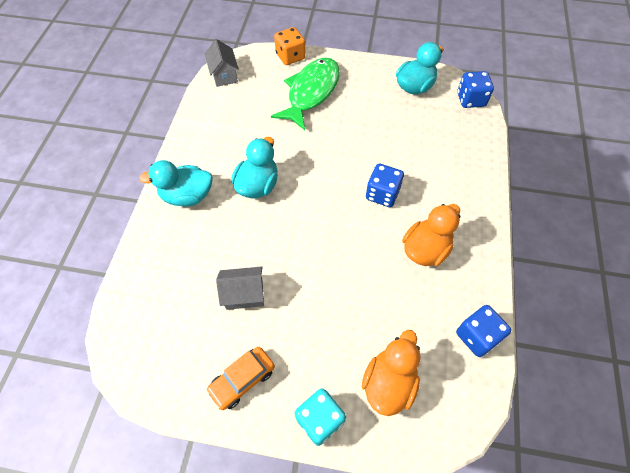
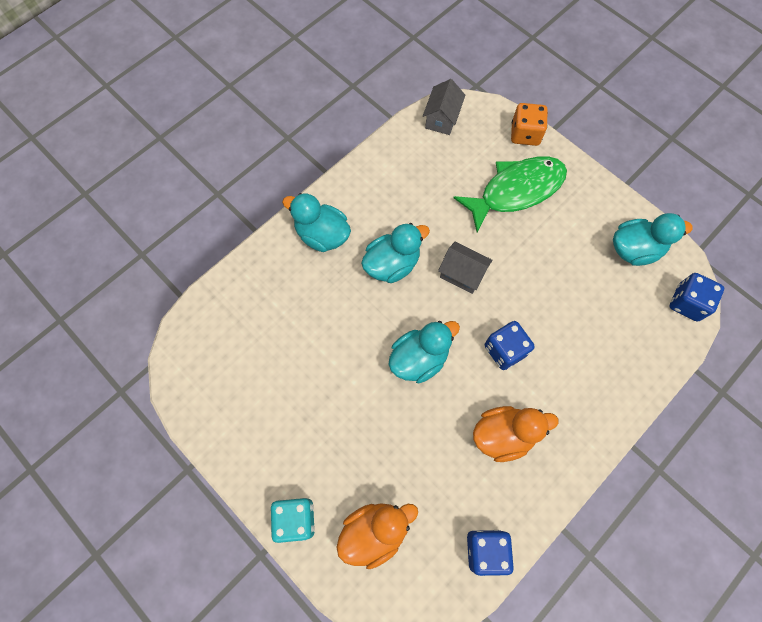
camera: 35 degrees right, 10 degrees up
orange car [206,347,275,410] -> none
grey house [216,266,264,310] -> grey house moved to [438,242,493,294]
none -> turquoise duck [389,321,460,383]

